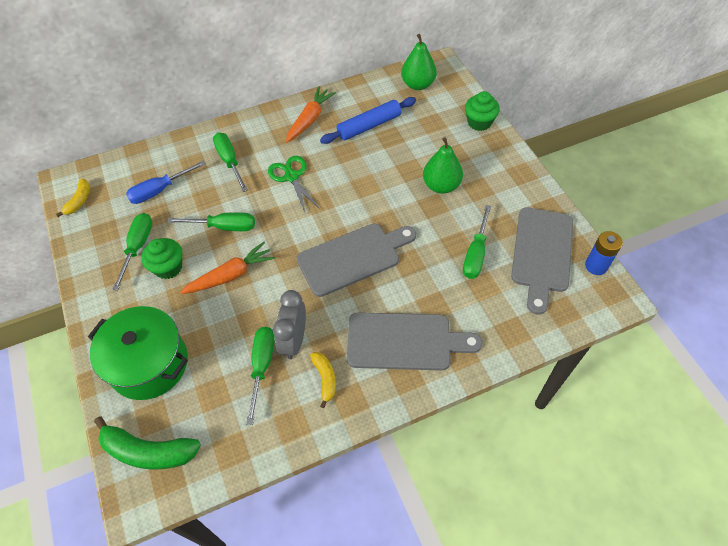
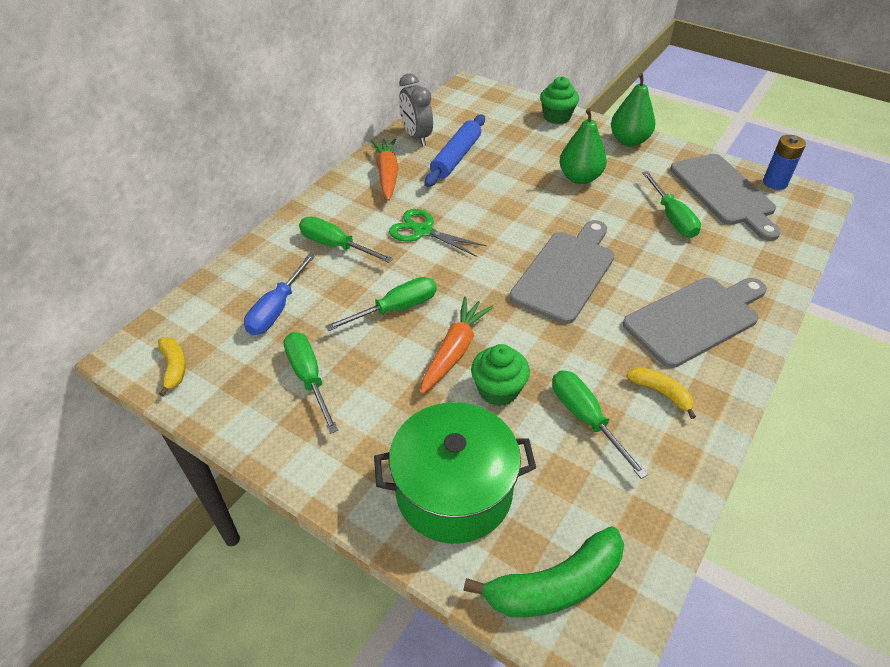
camera: 35 degrees left, 10 degrees down
green cupcake [142,238,182,279] -> green cupcake moved to [471,344,530,406]
grey clock [273,290,306,359] -> grey clock moved to [399,73,433,146]
green pear [401,34,437,90] -> green pear moved to [611,73,655,146]

